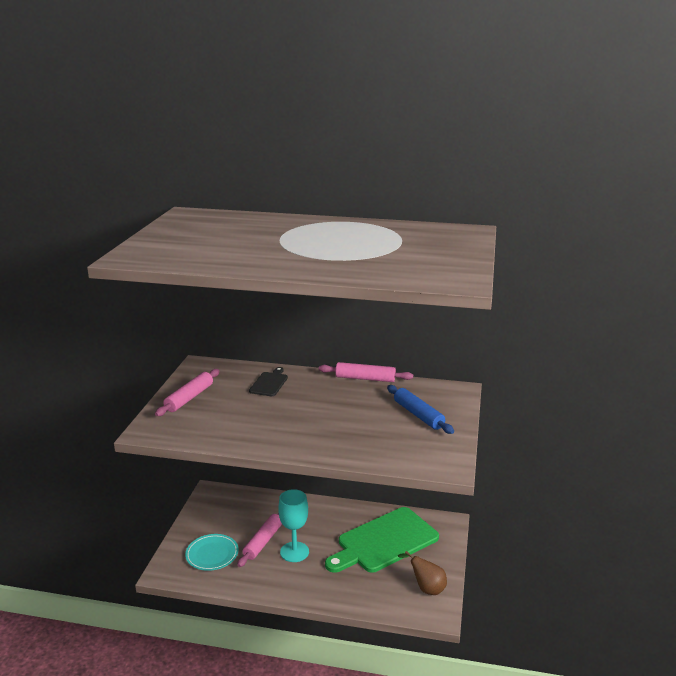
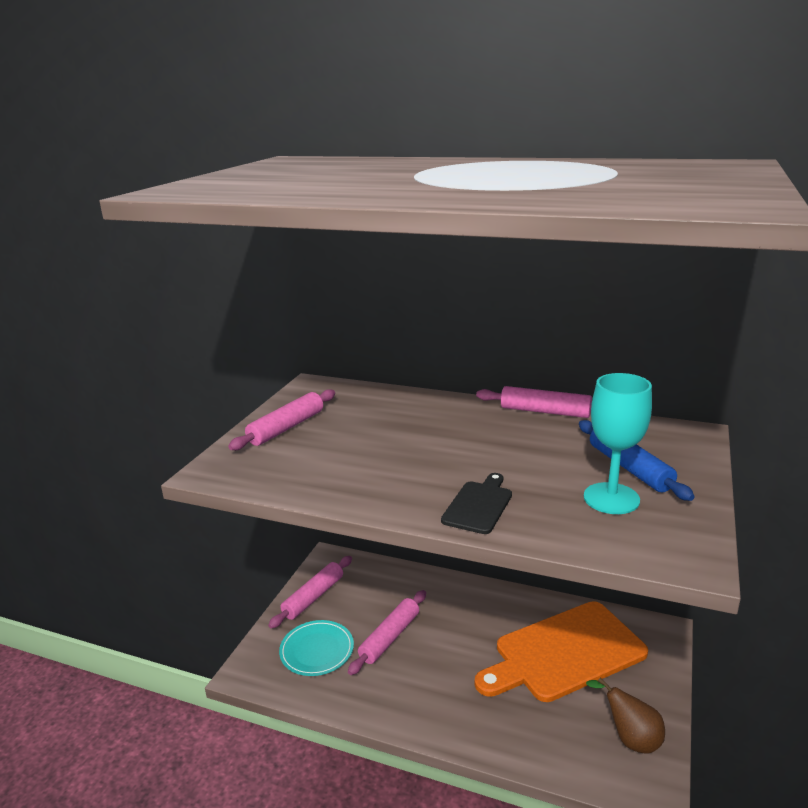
camera: 10 degrees right, 0 degrees up
black cutting board [249,367,288,396] -> black cutting board moved to [441,473,512,534]
turquoise goblet [278,489,309,562] -> turquoise goblet moved to [584,373,652,514]
green cutting board [325,507,439,573] -> orange cutting board [475,601,648,702]
none -> pink rolling pin [268,556,352,628]

